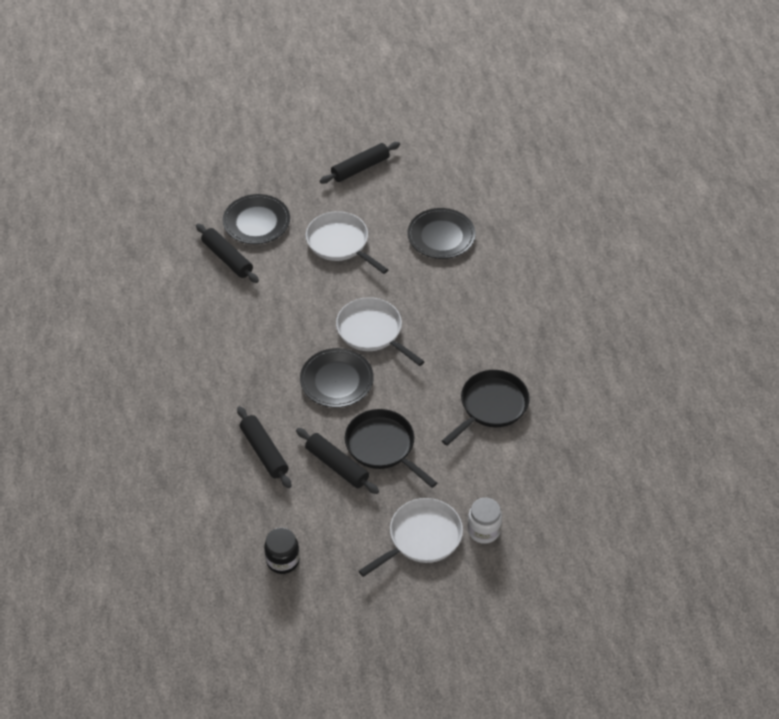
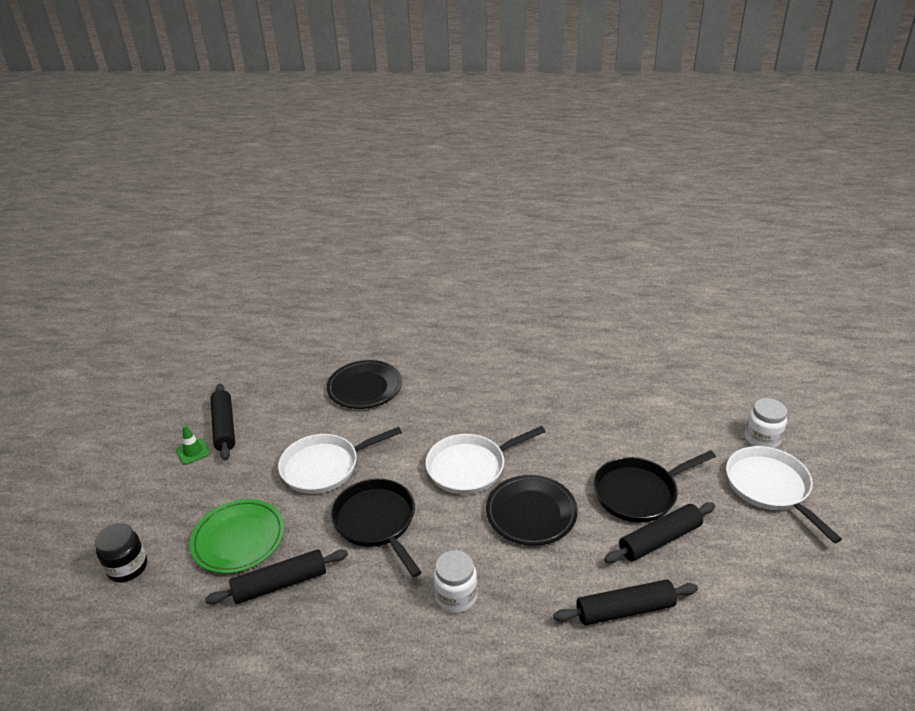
camera: 70 degrees left, 15 degrees down
black plate [223,194,290,244] -> green plate [190,499,284,573]
black jar [264,528,300,574] -> black jar moved to [95,523,147,582]
black pan [442,370,530,446] -> black pan moved to [331,479,422,578]
none -> green traffic cone [176,425,210,465]
none -> white jar [433,550,478,613]

